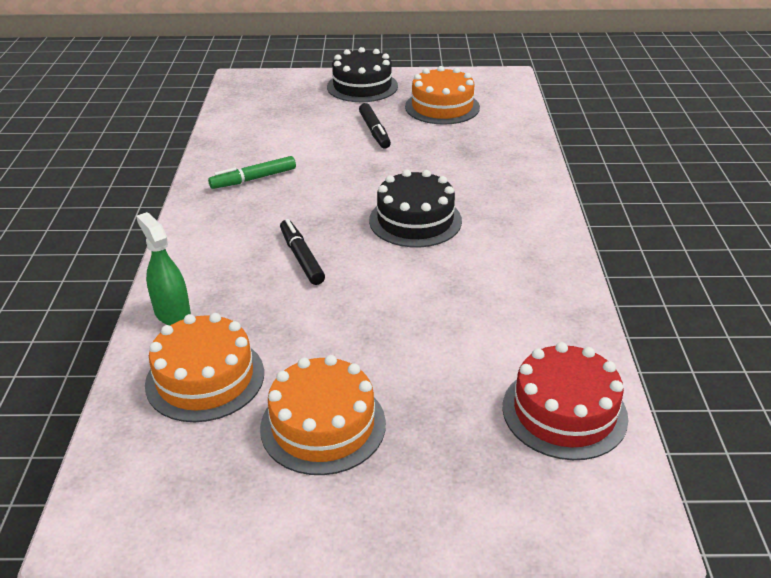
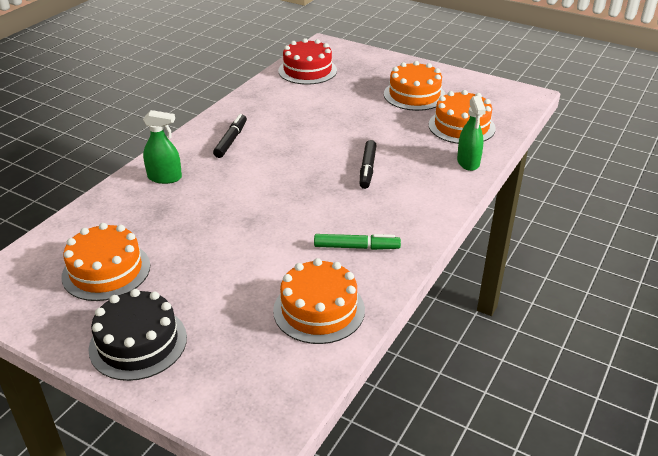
camera: 150 degrees left, 0 degrees up
black marker [359,103,391,148] -> black marker moved to [213,114,247,158]
black cake [369,170,462,247] -> none
none -> green spray bottle [143,110,182,184]
none -> orange cake [273,258,365,344]

